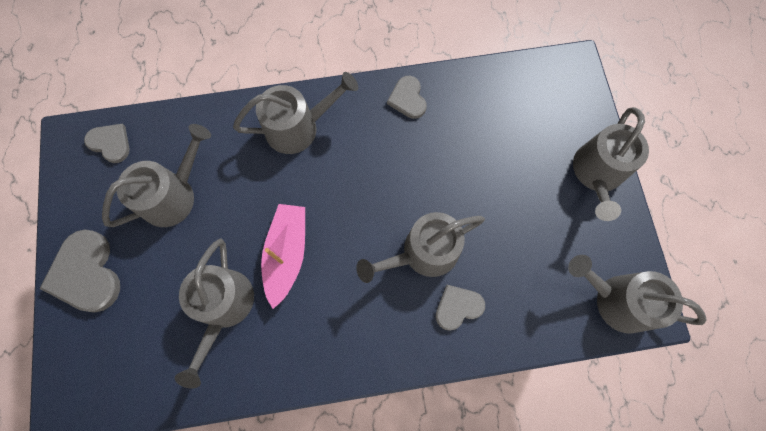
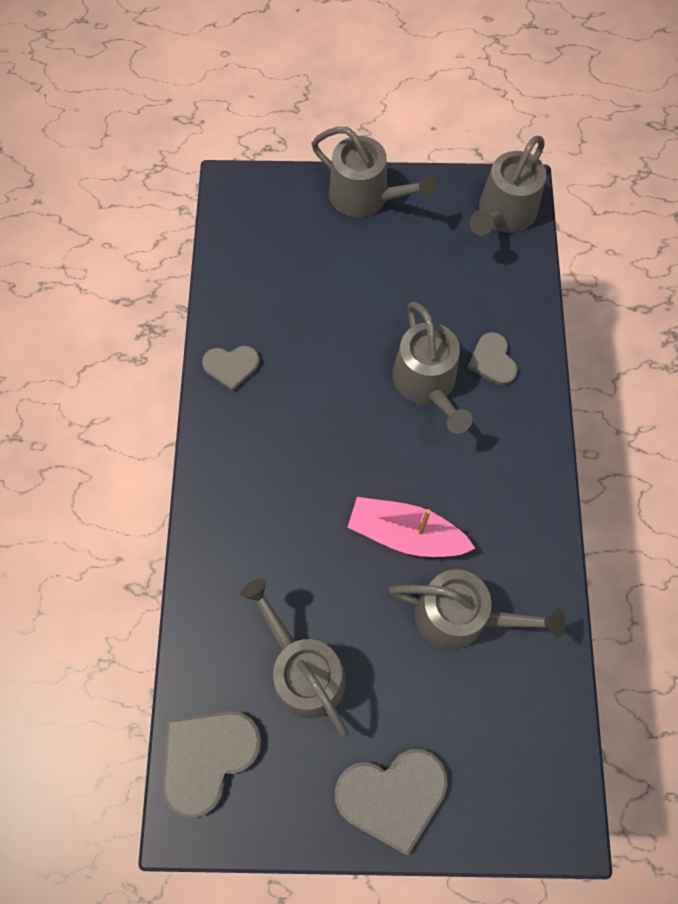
camera: 80 degrees left, 5 degrees down
grey heart [84,124,130,163] -> grey heart [163,711,262,818], size x1.67
grey watering can [233,72,358,154] -> none

